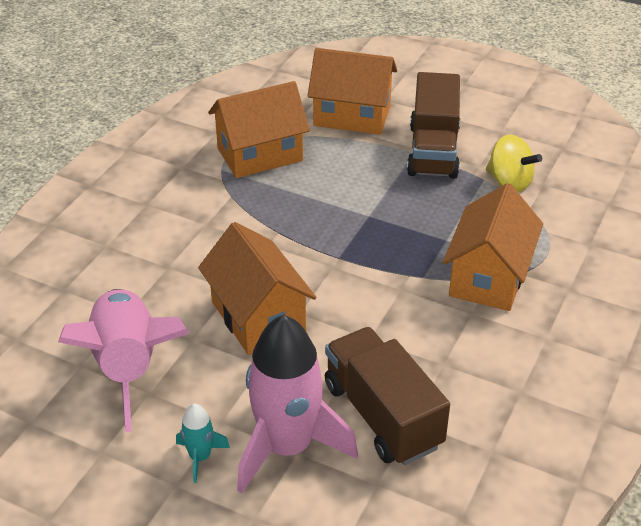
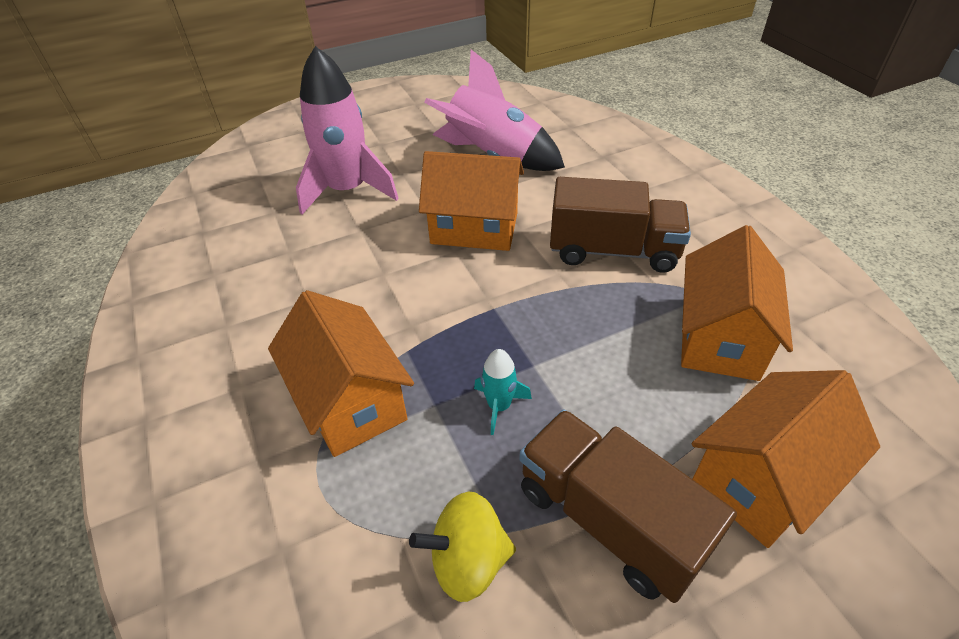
camera: 130 degrees right, 5 degrees up
turquoise rocket [176,403,230,483] -> turquoise rocket moved to [474,349,532,435]
brown truck [325,327,450,465] -> brown truck moved to [550,177,691,273]

